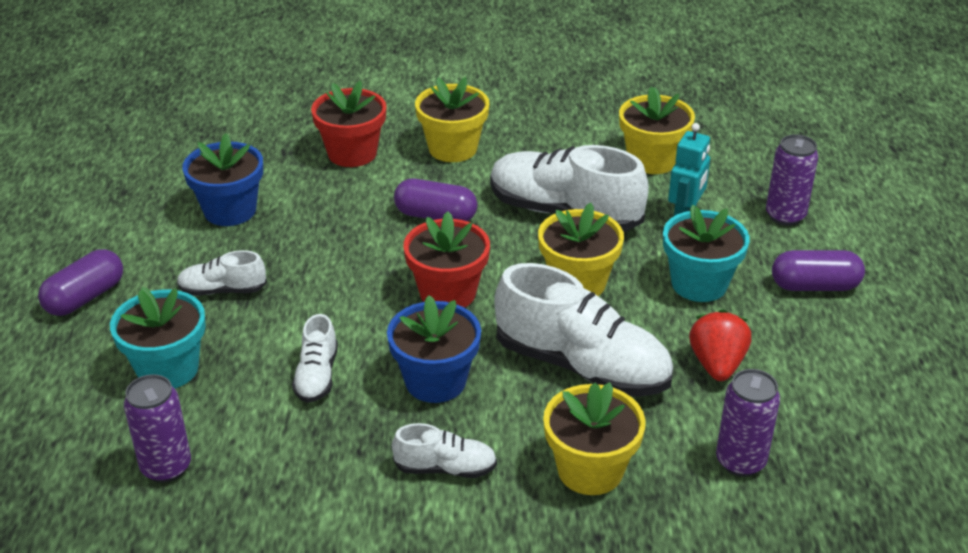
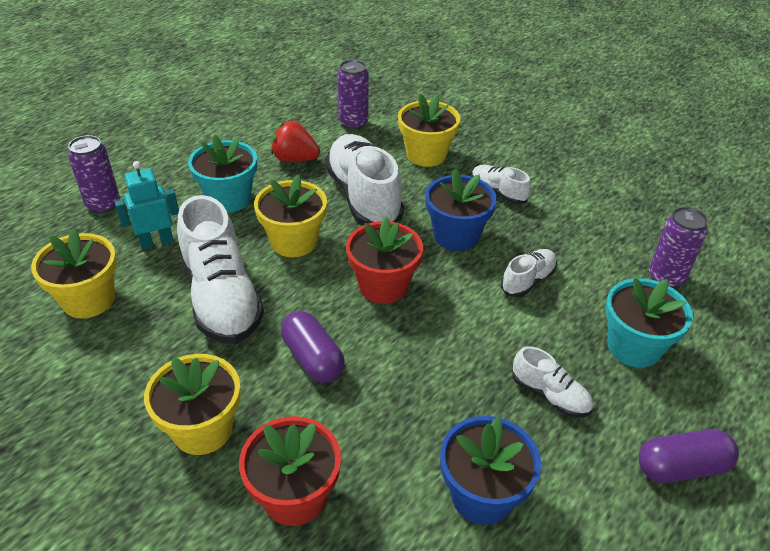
camera: 140 degrees left, 5 degrees up
red strawberry [689,309,751,381] -> red strawberry turned 60 degrees clockwise [271,121,320,162]
purple capsule [772,250,865,291] -> none

